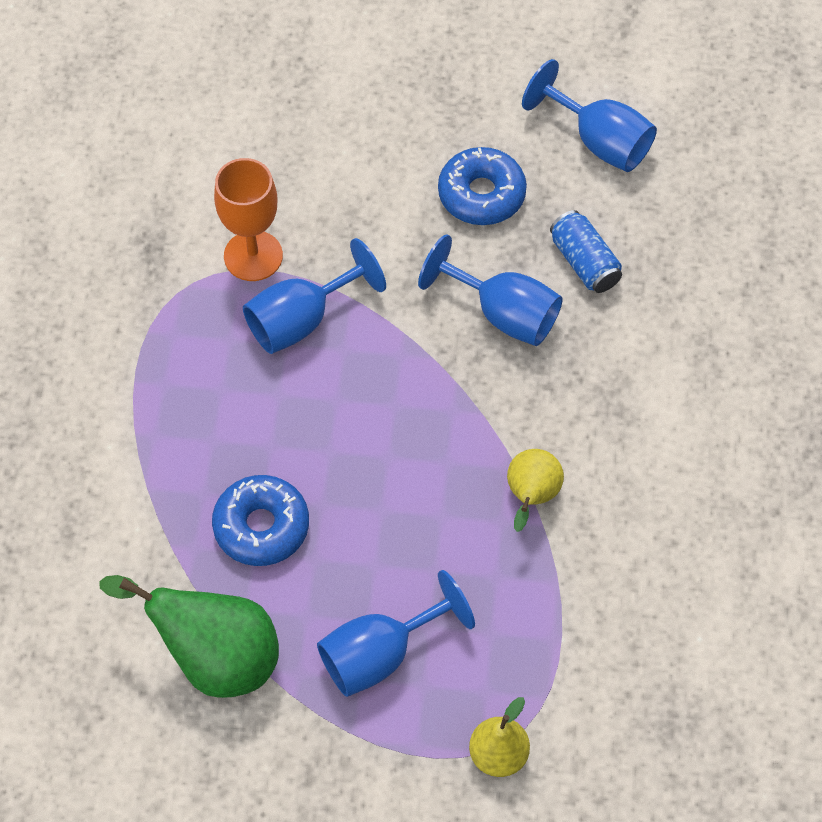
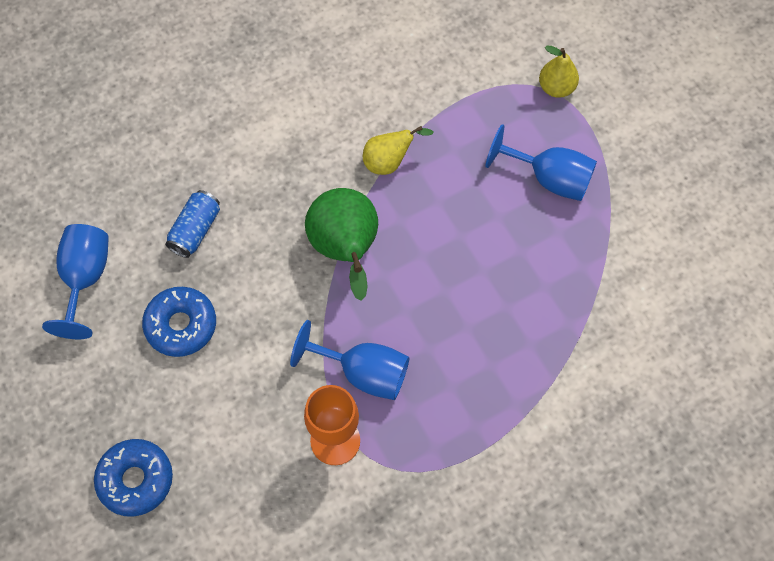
camera: 125 degrees left, 5 degrees up
green pear [99,575,279,698] -> green pear moved to [305,188,378,301]
blue donut [212,475,309,566] -> blue donut moved to [94,439,173,517]
blue goblet [418,235,563,346] -> none

